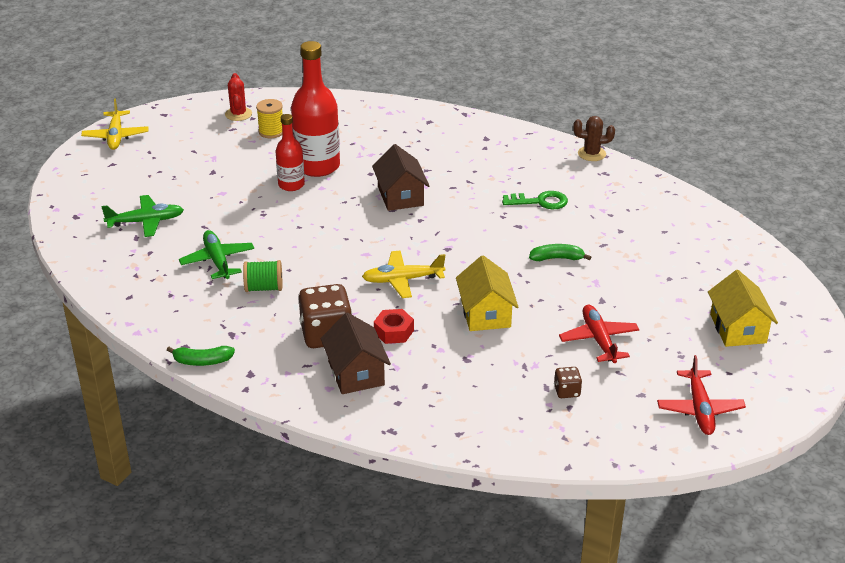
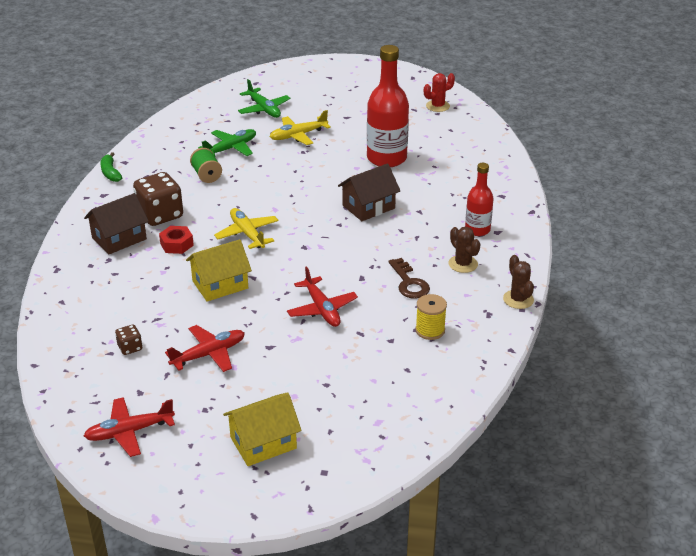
camera: 70 degrees right, 0 degrees up
yellow plane [81,98,149,150] -> yellow plane moved to [270,110,331,145]
yellow spool [256,99,283,138] -> yellow spool moved to [415,294,447,340]
red bottle [276,114,305,191] -> red bottle moved to [465,163,493,236]
green key [502,191,568,209] -> brown key [388,258,430,299]
green banana [529,244,591,261] -> red plane [287,266,358,327]
none -> brown cactus [448,227,480,273]

